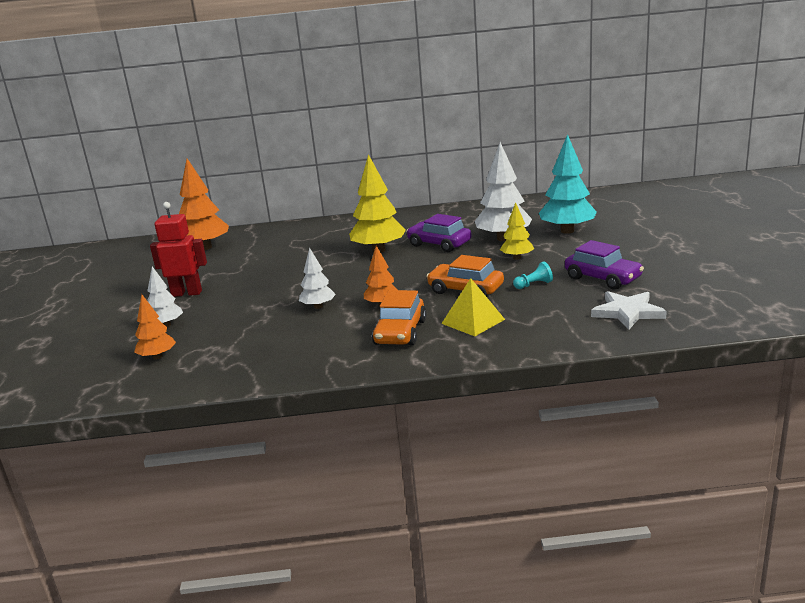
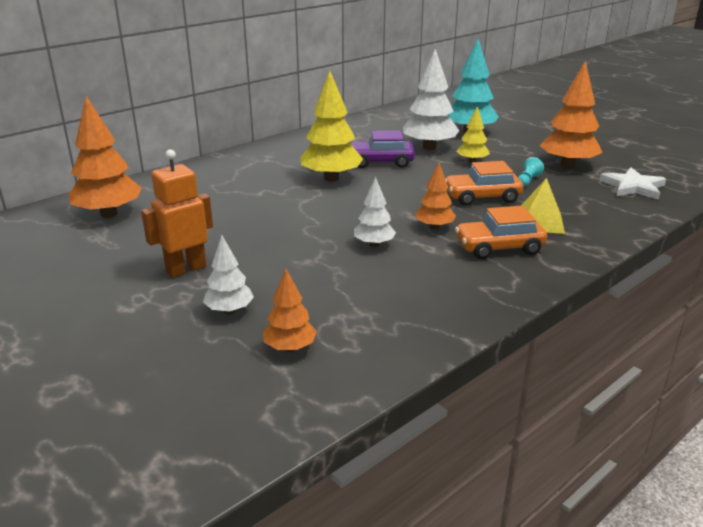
camera: 40 degrees left, 5 degrees up
red robot [150,202,207,297] -> orange robot [141,149,213,278]
orange car [372,290,426,346] -> orange car turned 105 degrees clockwise [455,206,547,259]
purple car [565,240,644,290] -> orange tree [539,61,603,168]

